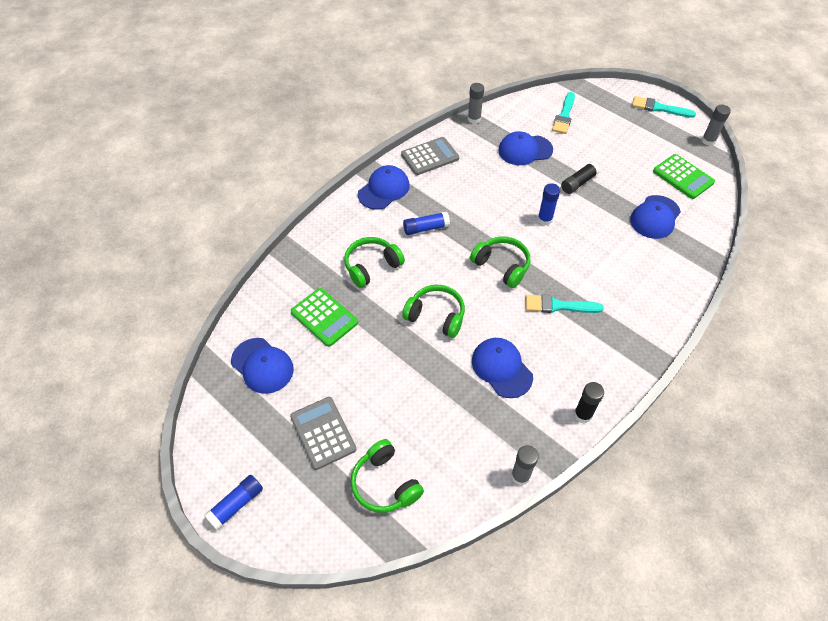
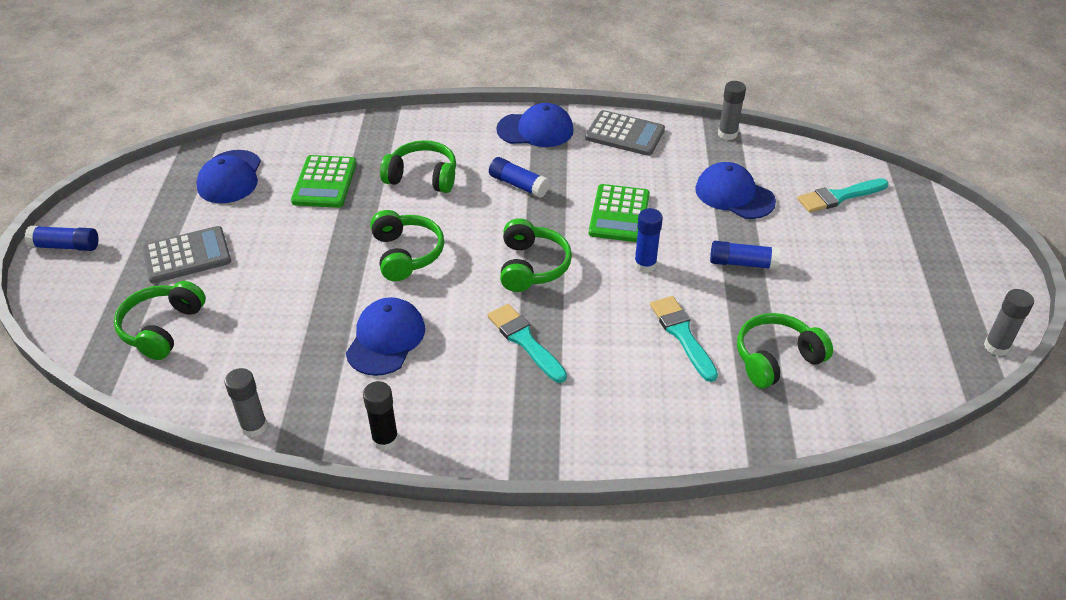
camera: 50 degrees right, 10 degrees down
grey calculator [290,397,356,470] -> grey calculator turned 45 degrees clockwise [142,226,231,283]
black glue stick [561,162,600,194] -> blue glue stick [710,241,780,270]
blue cap [630,195,681,239] -> green headphones [737,313,833,388]
turquoise brush [632,96,696,118] -> turquoise brush moved to [650,296,718,382]
green calculator [653,154,715,199] -> green calculator moved to [589,184,650,242]

